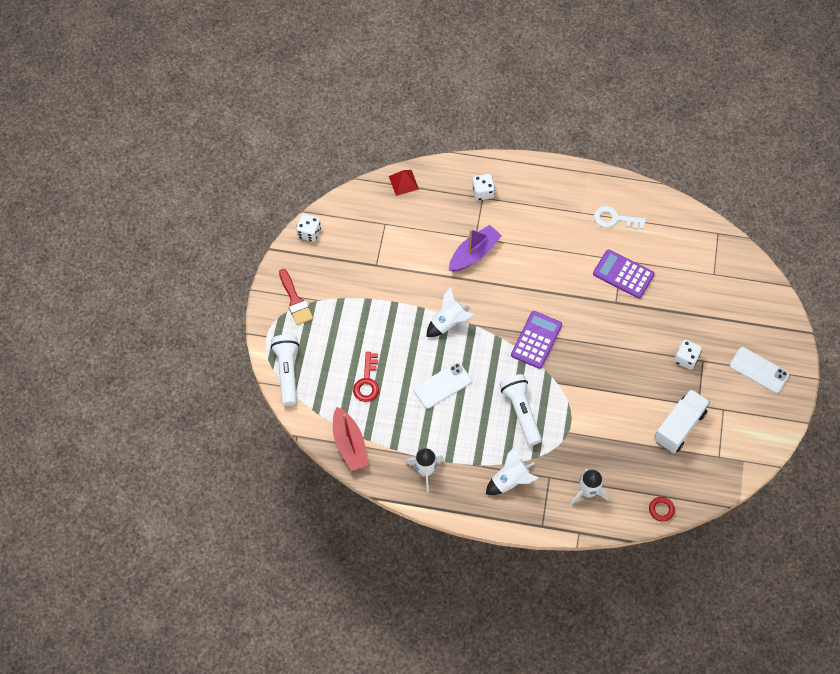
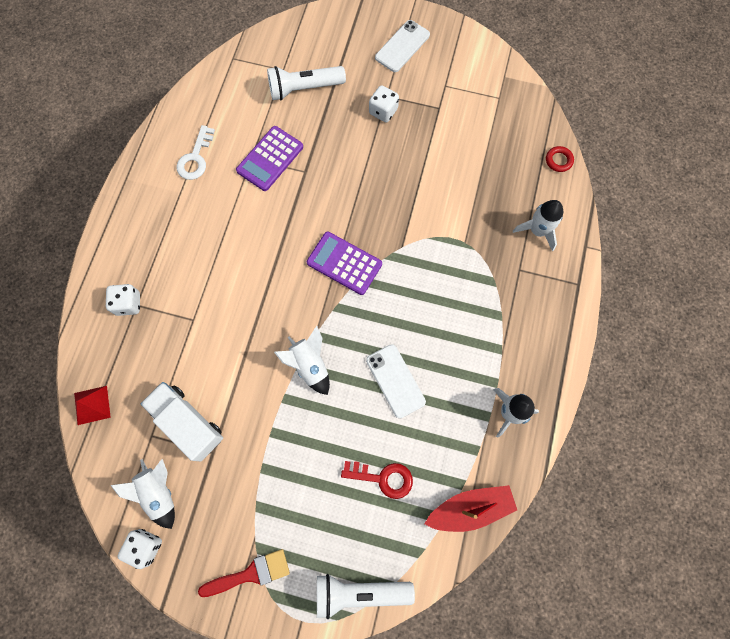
camera: 85 degrees left, 10 degrees up
purple boat [449,225,502,272] -> none
white rocket [486,446,538,495] -> white rocket moved to [110,459,175,529]
white flashlight [499,374,542,446] -> white flashlight moved to [267,66,346,100]
white truck [654,389,710,453] -> white truck moved to [141,382,223,461]

